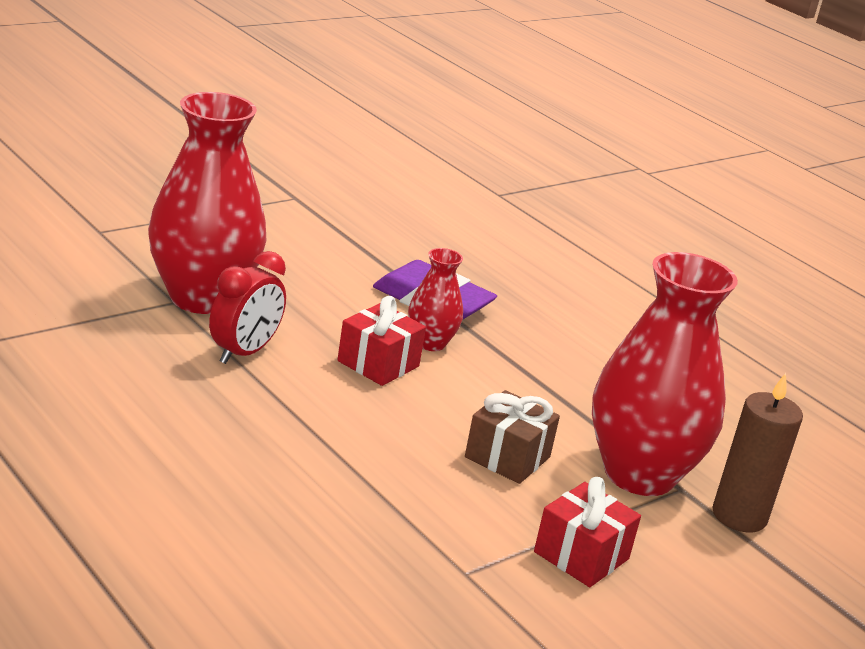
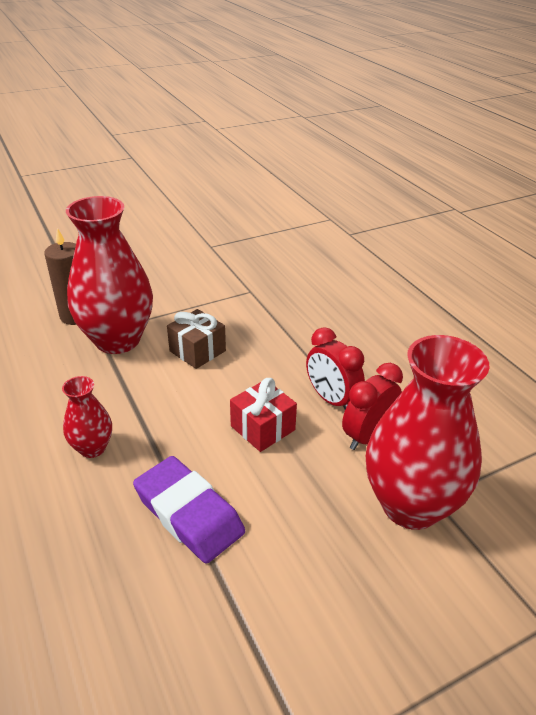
camera: 165 degrees left, 10 degrees up
red vase [408,248,463,351] -> red vase moved to [62,376,112,458]
red gift [534,477,641,587] -> none
none -> red clock [306,327,365,409]

